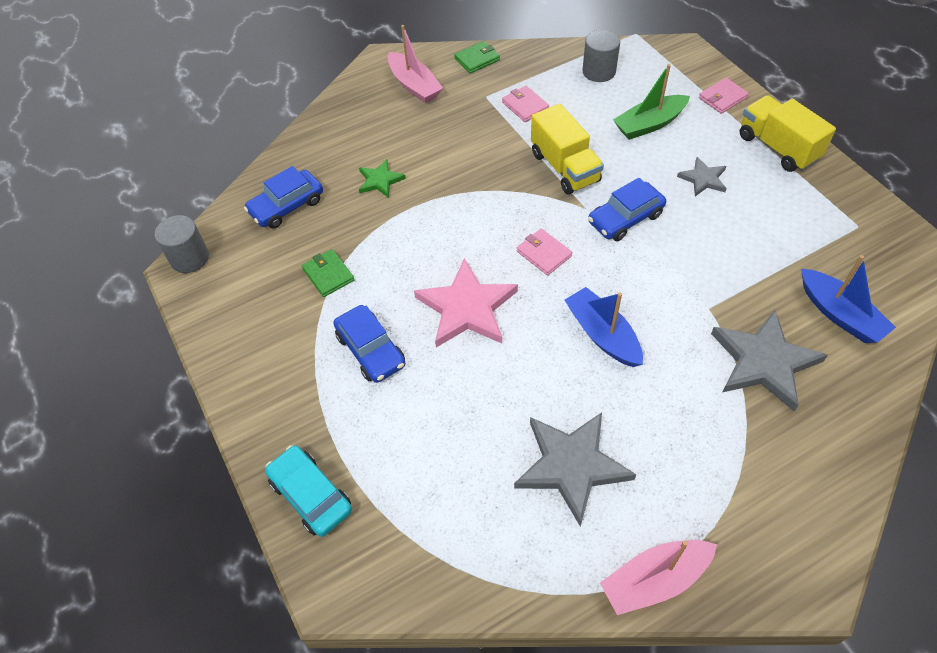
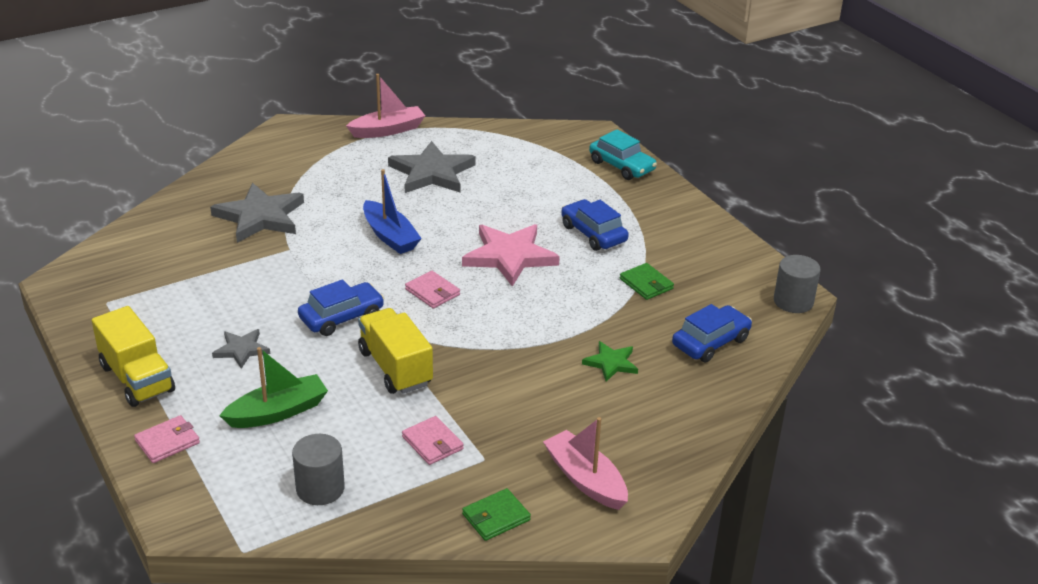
camera: 175 degrees right, 20 degrees down
blue boat [801,255,896,343] -> none

